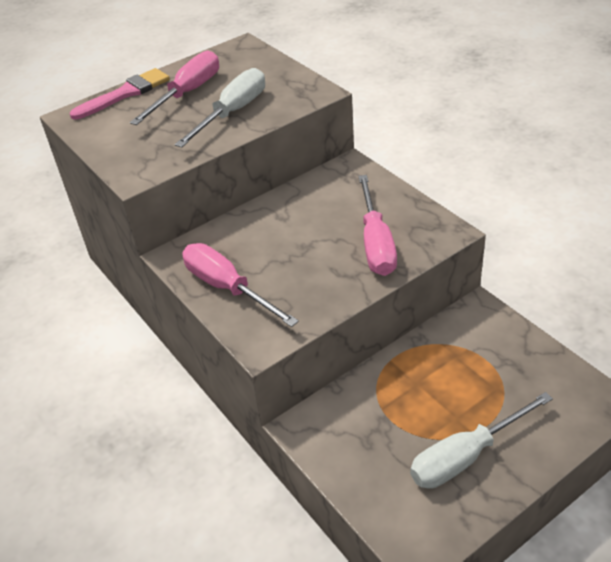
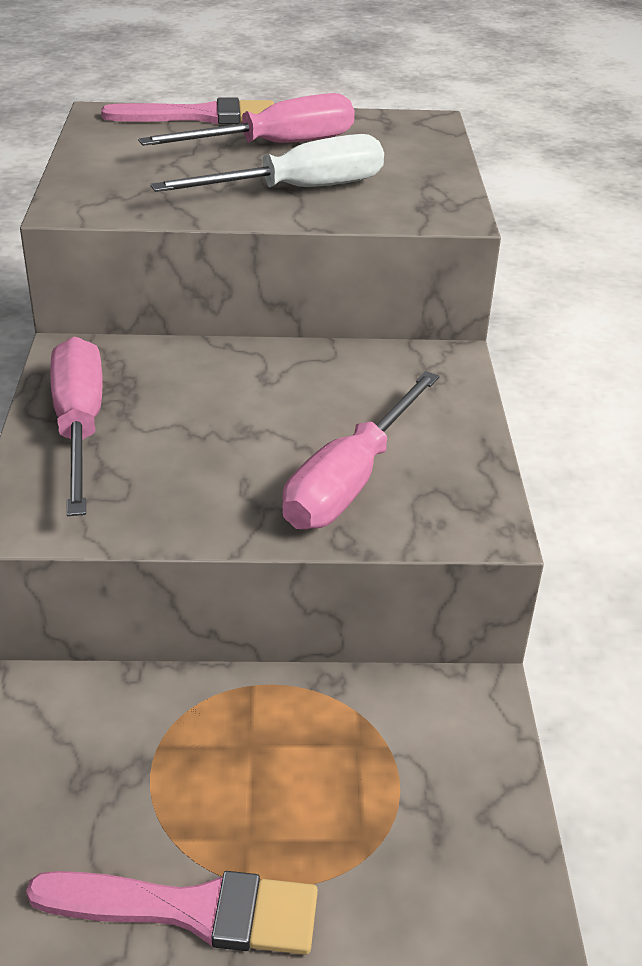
camera: 30 degrees right, 5 degrees down
white screwdriver [410,392,553,489] -> pink brush [26,871,318,955]

